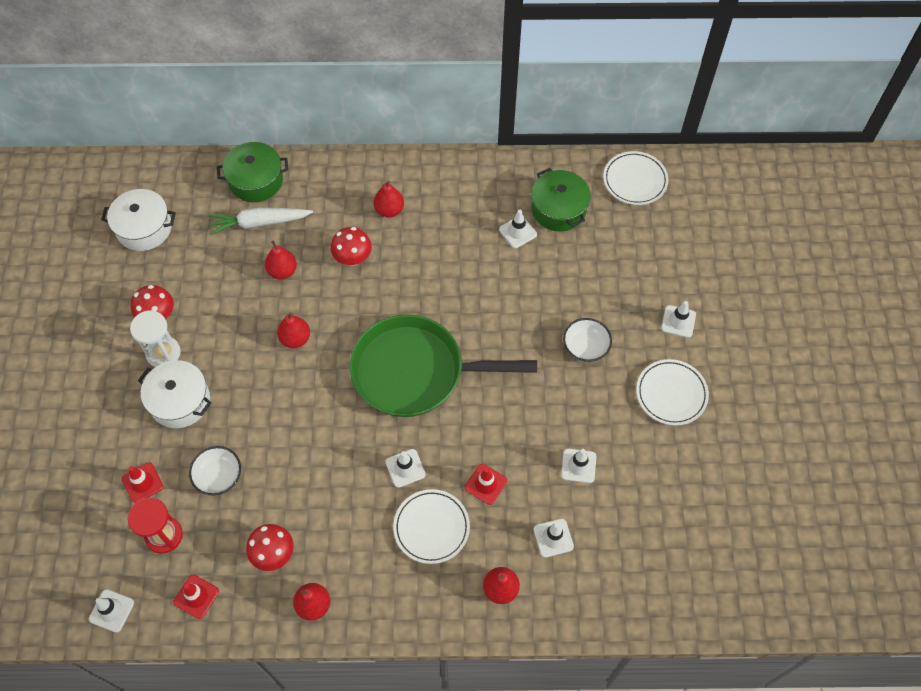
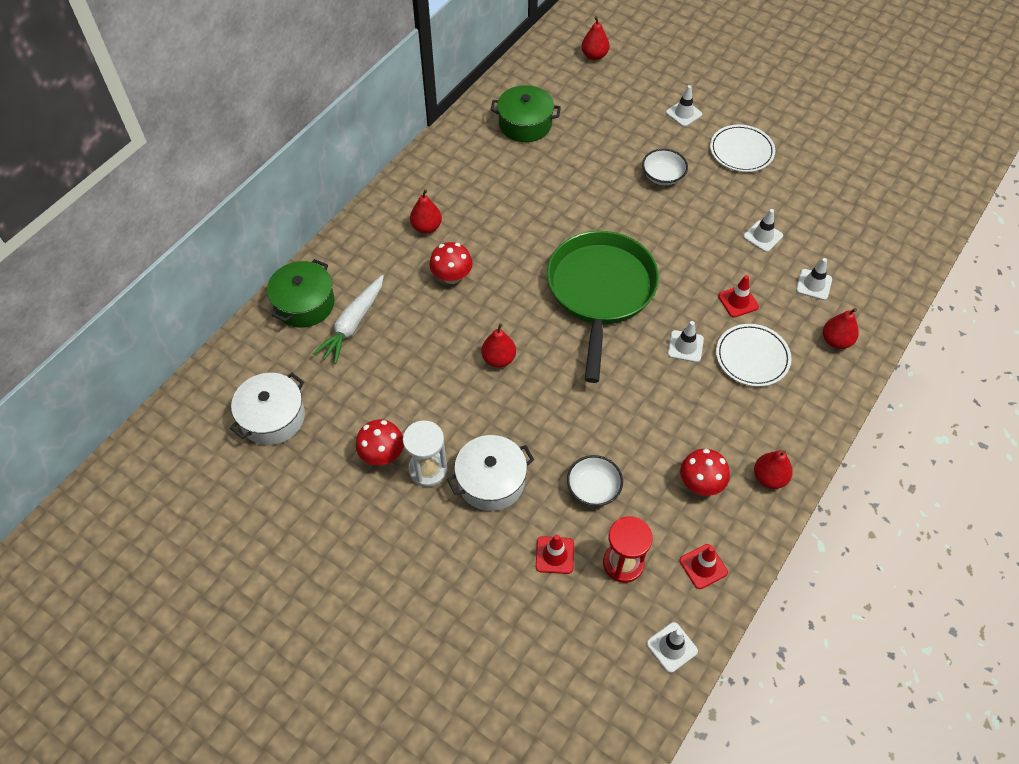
camera: 55 degrees left, 5 degrees down
red pear [265,241,297,280] -> red pear moved to [581,16,610,60]
green pan [350,314,537,417] -> green pan turned 150 degrees clockwise [547,231,659,383]
white traffic cone [499,210,537,248] -> none
white plate [603,151,669,205] -> none

